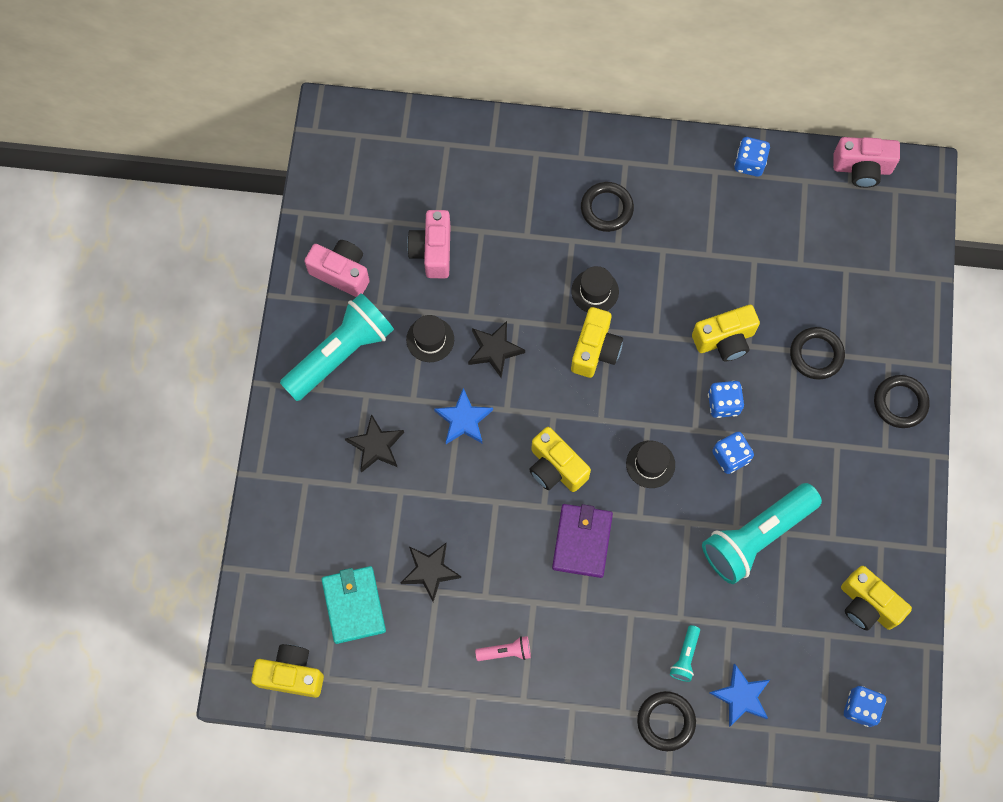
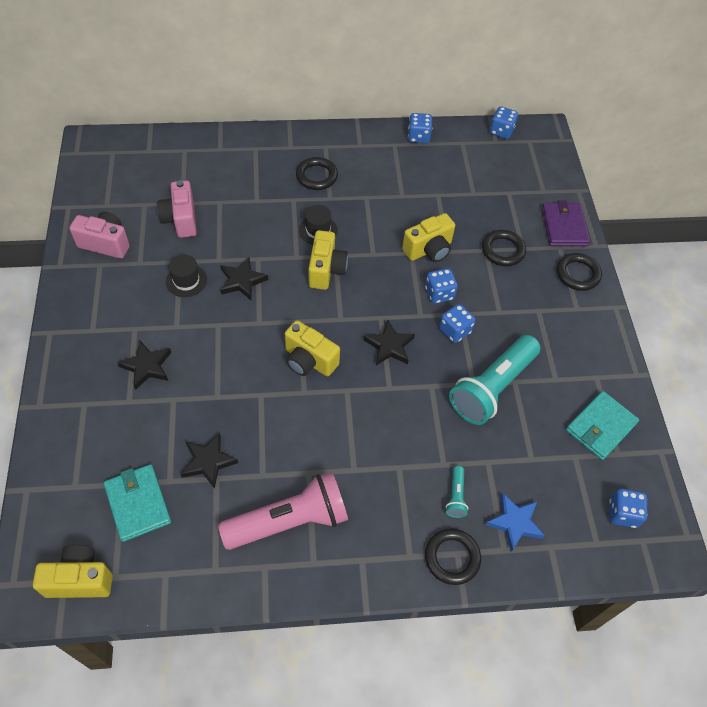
camera: 15 degrees left, 15 degrees down
turquoise flashlight [280,293,394,401] -> none
blue star [434,388,493,444] -> none
pink flashlight [475,636,531,661] -> pink flashlight [218,472,348,550], size x2.36
purple wallet [552,504,613,578] -> purple wallet moved to [542,200,590,246]
black hat [626,440,675,488] -> black star [364,320,415,365]
pink camera [833,137,900,188] -> blue dice [490,106,518,139]
yellow camera [841,566,912,631] -> turquoise wallet [566,391,639,460]

